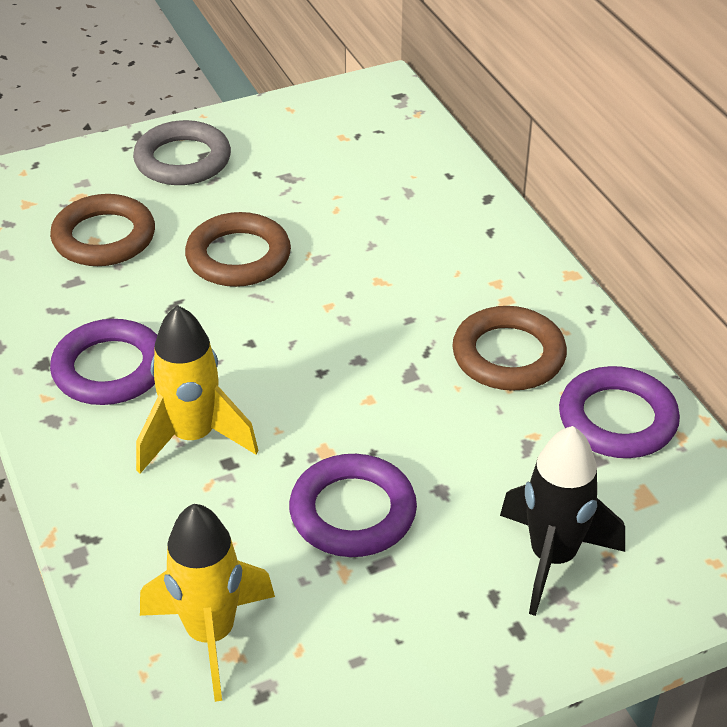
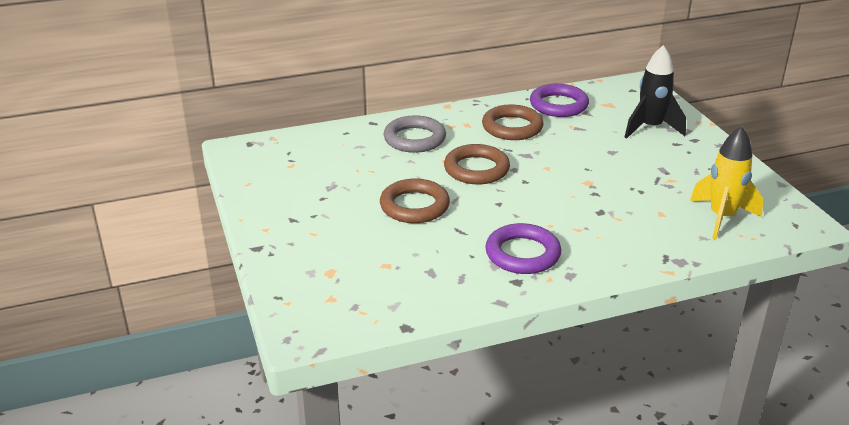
camera: 85 degrees left, 10 degrees down
brown ring [50,194,155,266] -> brown ring moved to [444,144,510,184]
grey ring [133,120,231,185] -> grey ring moved to [383,115,446,153]
yellow rocket [136,305,259,473] -> none
purple ring [289,454,417,557] -> none

